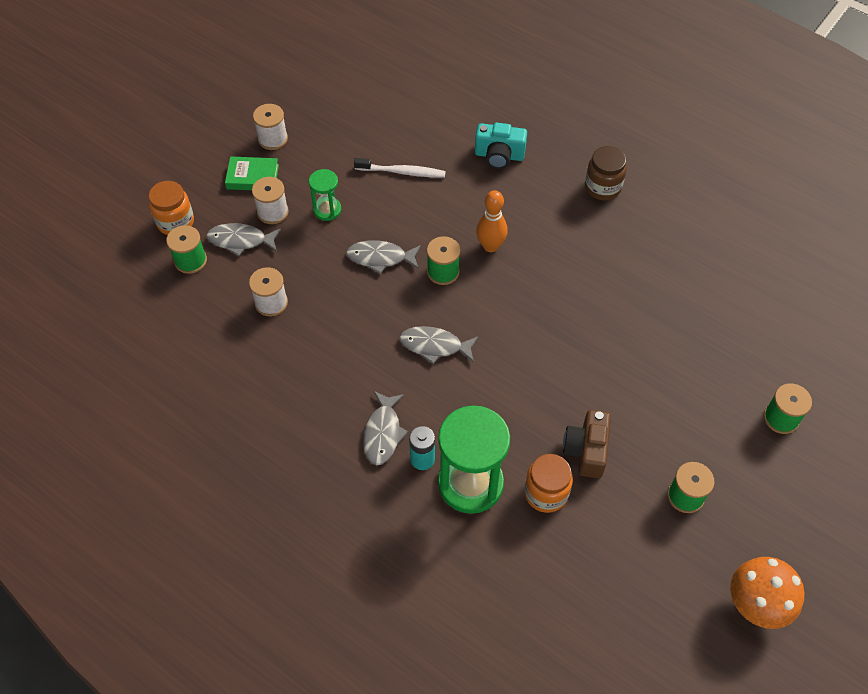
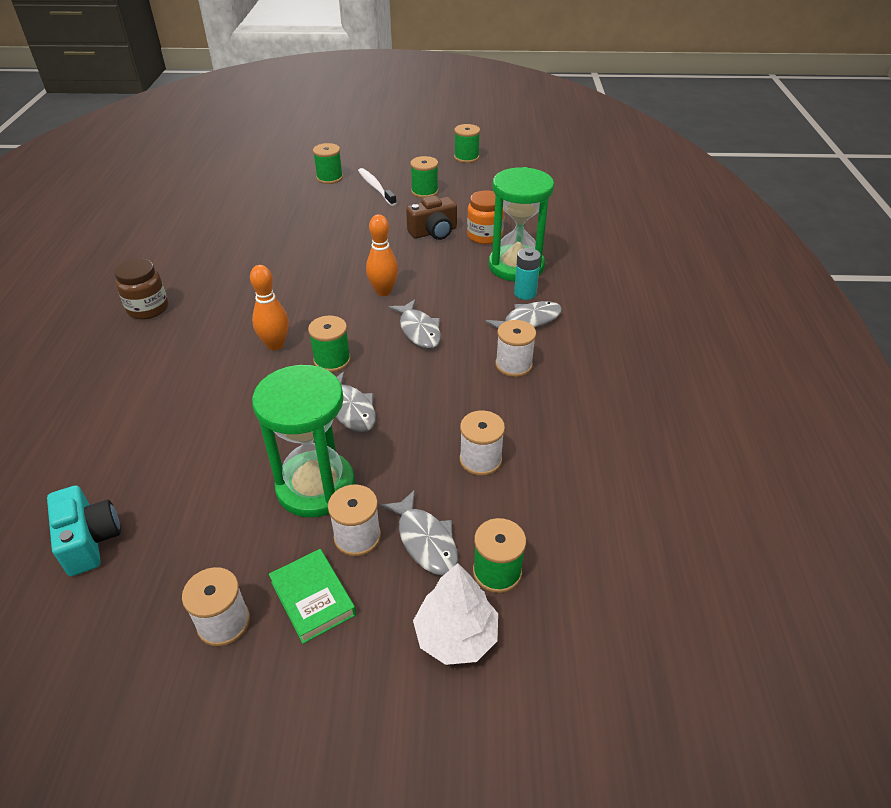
camera: 125 degrees left, 15 degrees down
orange jar [149,181,194,235] -> white tree [413,563,498,665]
green hourglass [309,169,341,221] -> green hourglass [252,365,355,517], size x1.98
white toothbrush [354,158,446,178] -> white toothbrush moved to [358,168,397,206]
turquoise camera [475,123,527,169] -> turquoise camera moved to [47,485,121,576]
orange mushroom [730,557,804,629] -> green spool [454,124,480,163]
none -> orange bowling pin [366,214,398,296]
none -> white spool [496,320,536,377]

